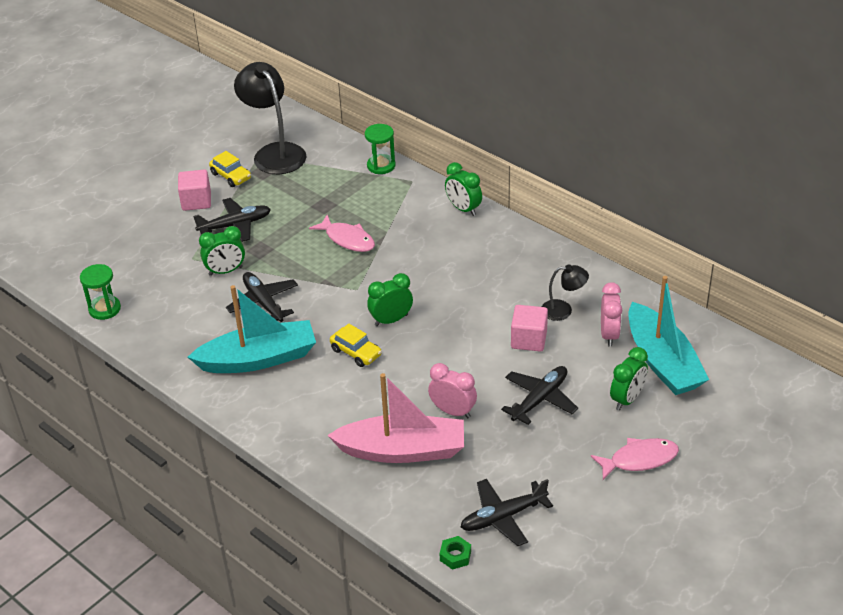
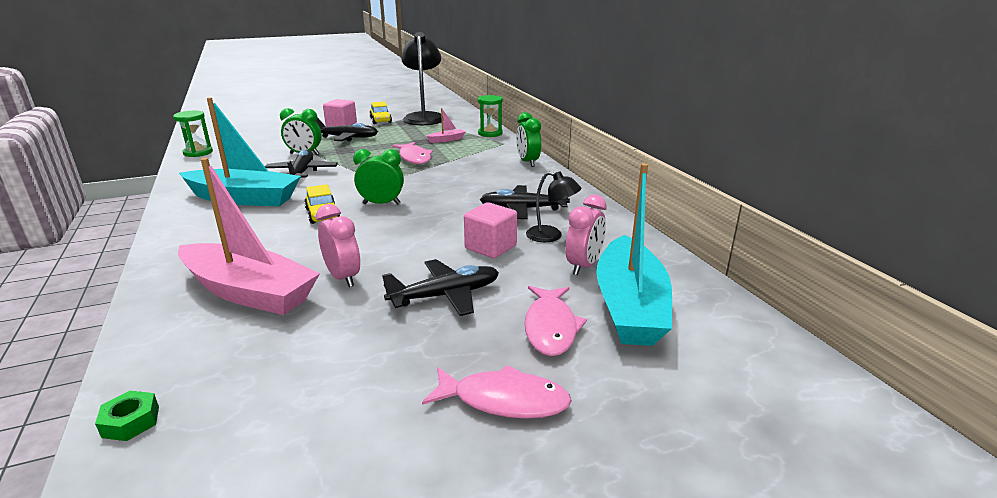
camera: 25 degrees right, 15 degrees down
black plane [461,479,553,546] -> black plane moved to [480,185,570,219]
green clock [610,347,648,410] -> pink fish [524,286,587,356]
none -> pink boat [426,108,465,143]

